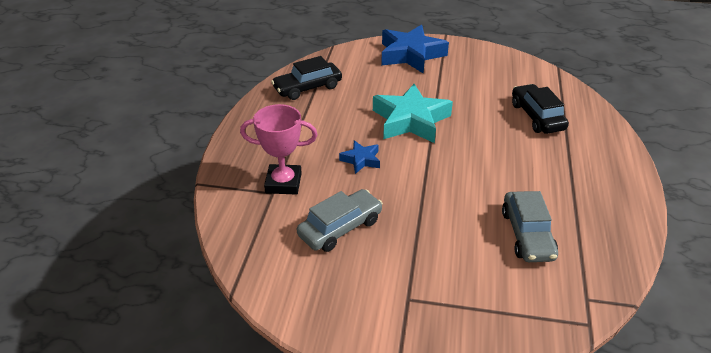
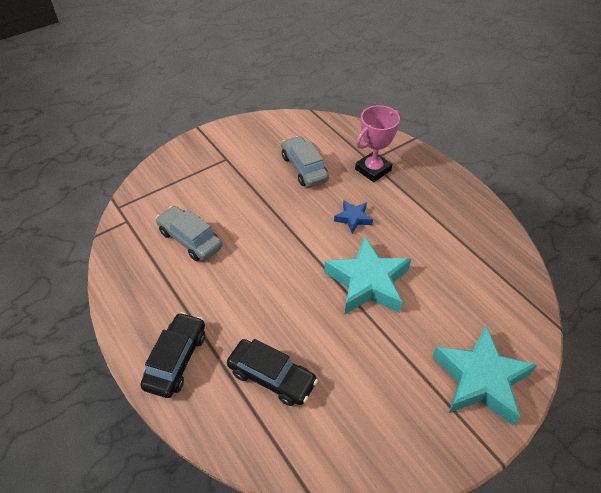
camera: 135 degrees right, 10 degrees up
black car [271,56,342,100] -> black car moved to [140,312,205,398]
grey car [297,189,383,252] -> grey car turned 150 degrees clockwise [281,136,329,187]
blue star [381,25,449,74] -> turquoise star [433,326,537,425]

